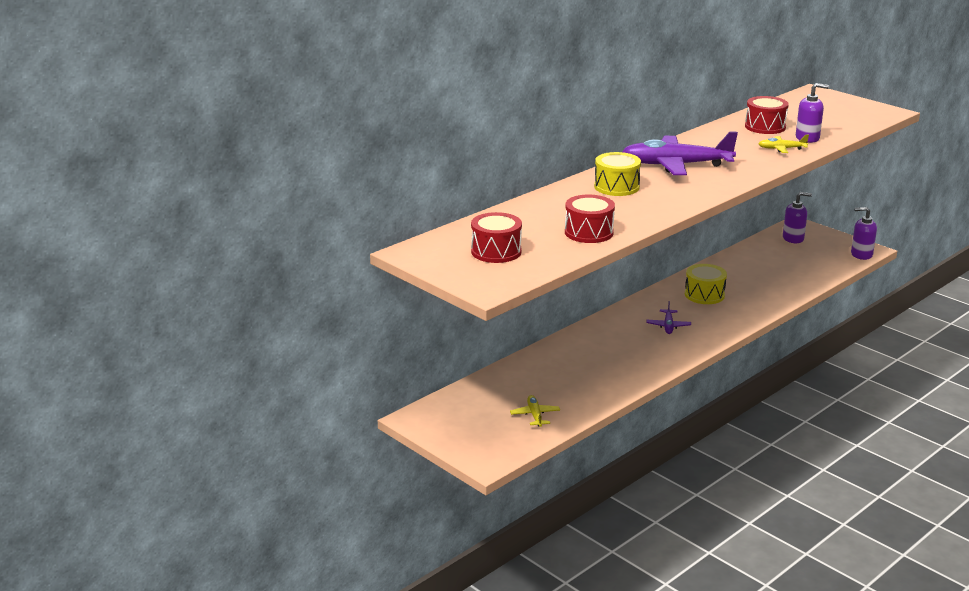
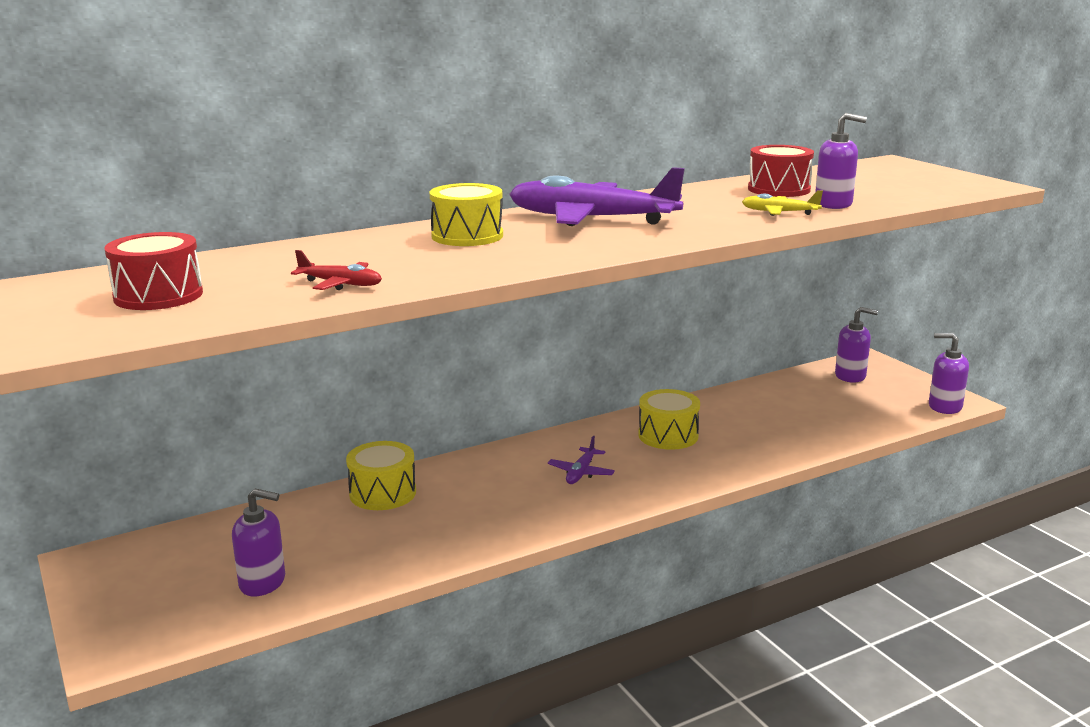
camera: 15 degrees right, 5 degrees down
yellow plane [510,395,560,427] -> purple soap dispenser [232,488,285,596]
red drum [565,194,615,243] -> red plane [291,250,382,290]
none -> yellow drum [346,441,416,510]

